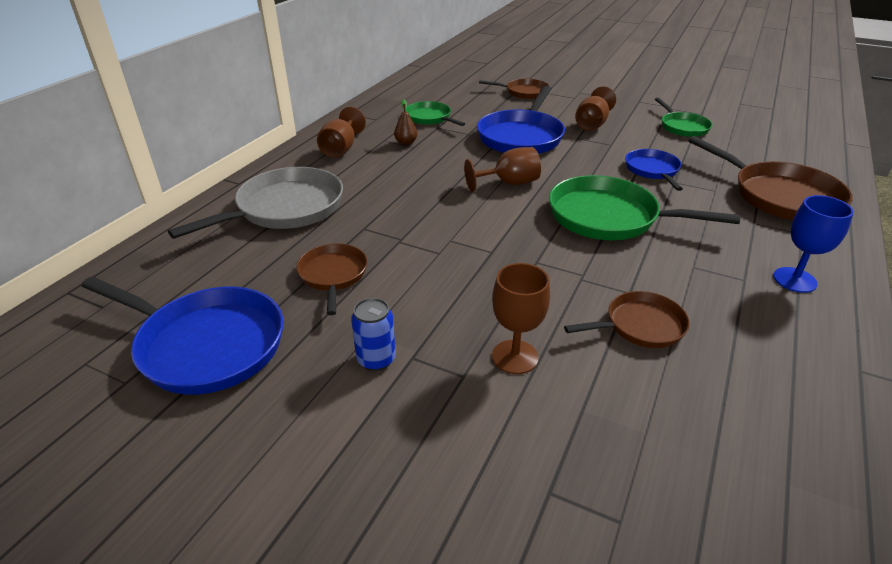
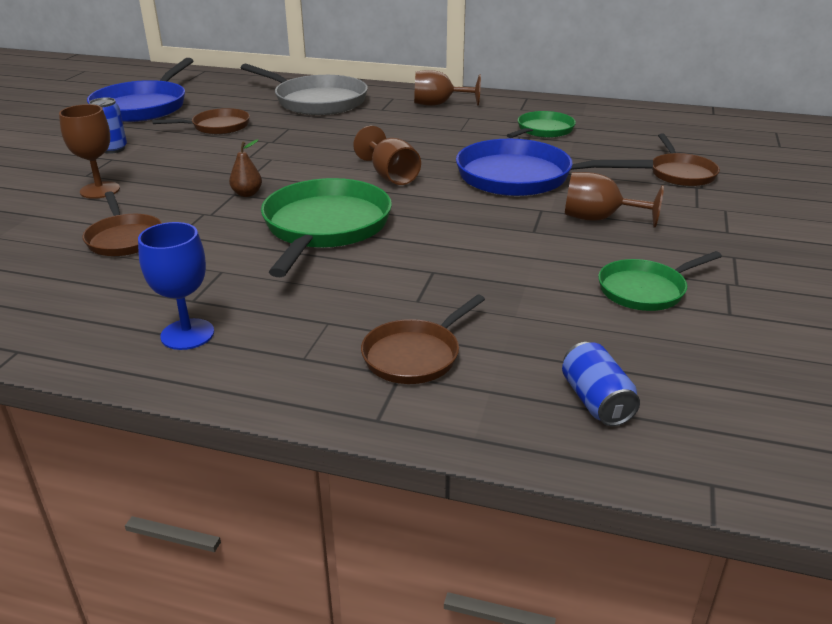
camera: 80 degrees right, 5 degrees down
brown pear [394,99,418,145] -> brown pear moved to [229,139,262,197]
blue pan [625,149,683,191] -> none
brown pan [688,136,853,220] -> brown pan [361,295,485,384], size x0.57
none -> blue can [562,342,640,426]

